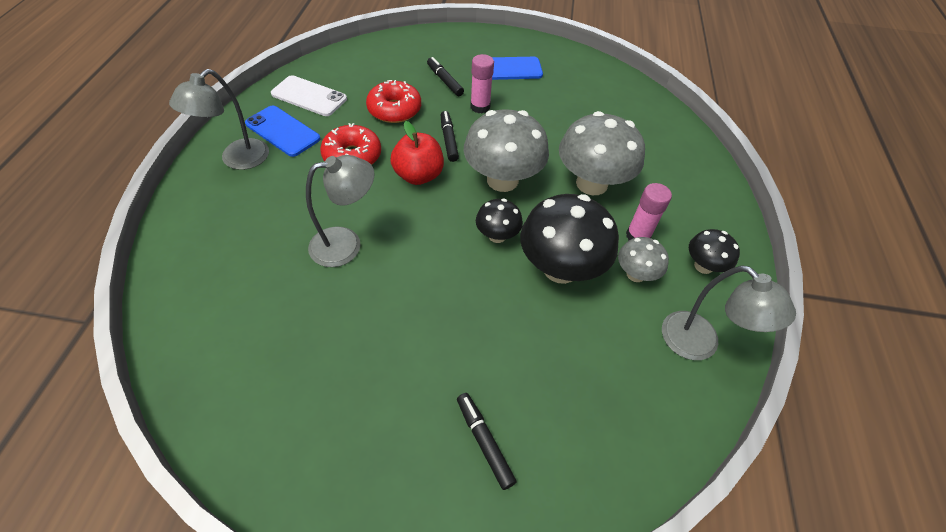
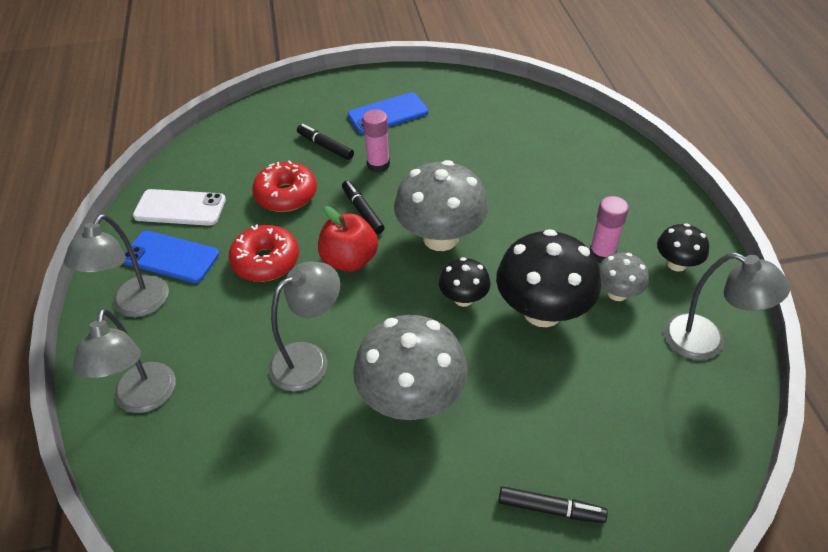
camera: 15 degrees left, 5 degrees down
black marker [457,393,517,490] -> black marker turned 150 degrees clockwise [498,486,608,523]
grey mushroom [559,111,645,195] -> grey mushroom moved to [353,315,468,420]
none -> grey lamp [73,308,176,413]

